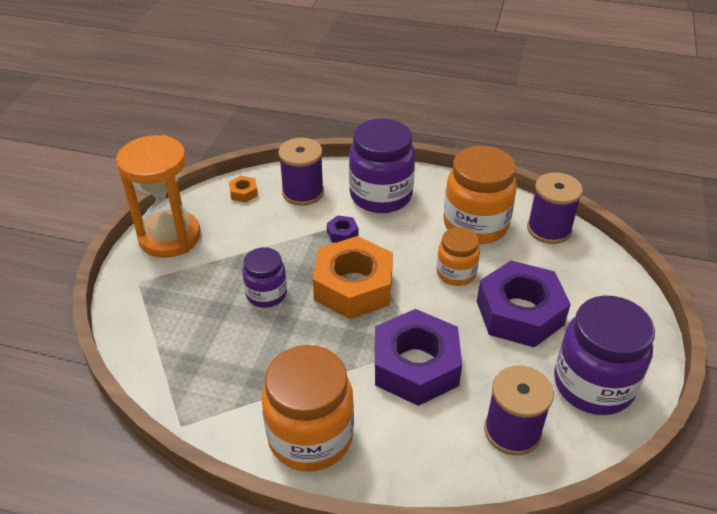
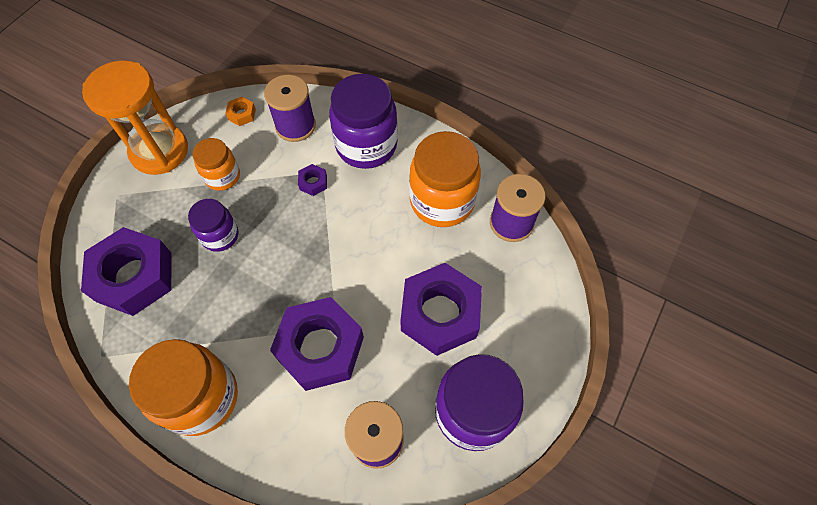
camera: 15 degrees right, 20 degrees up
orange nut [313,236,393,319] -> none
orange jar [436,227,480,286] -> orange jar moved to [192,138,240,191]
none -> purple nut [81,227,172,316]

